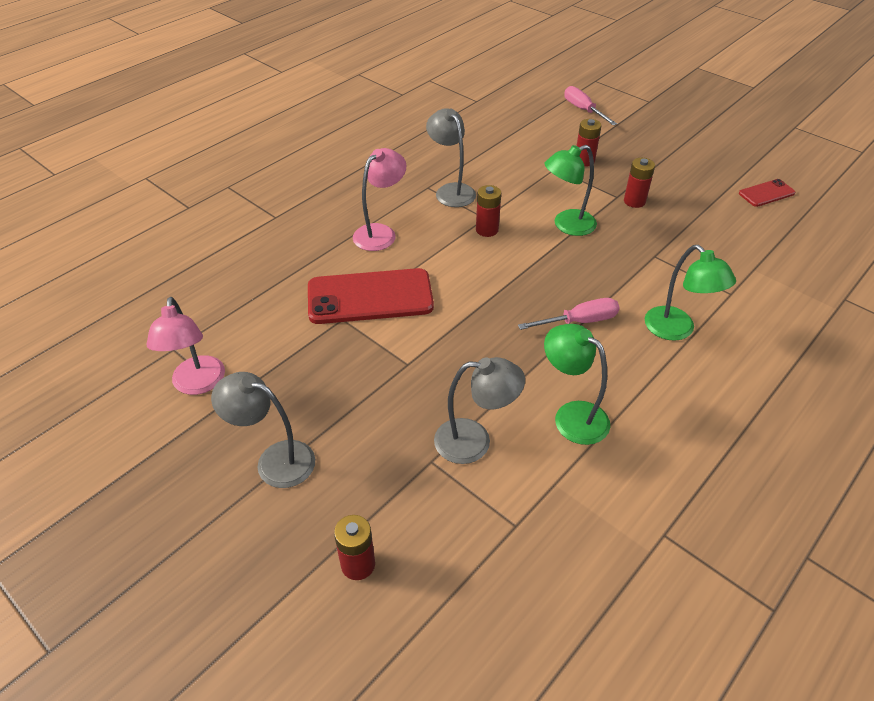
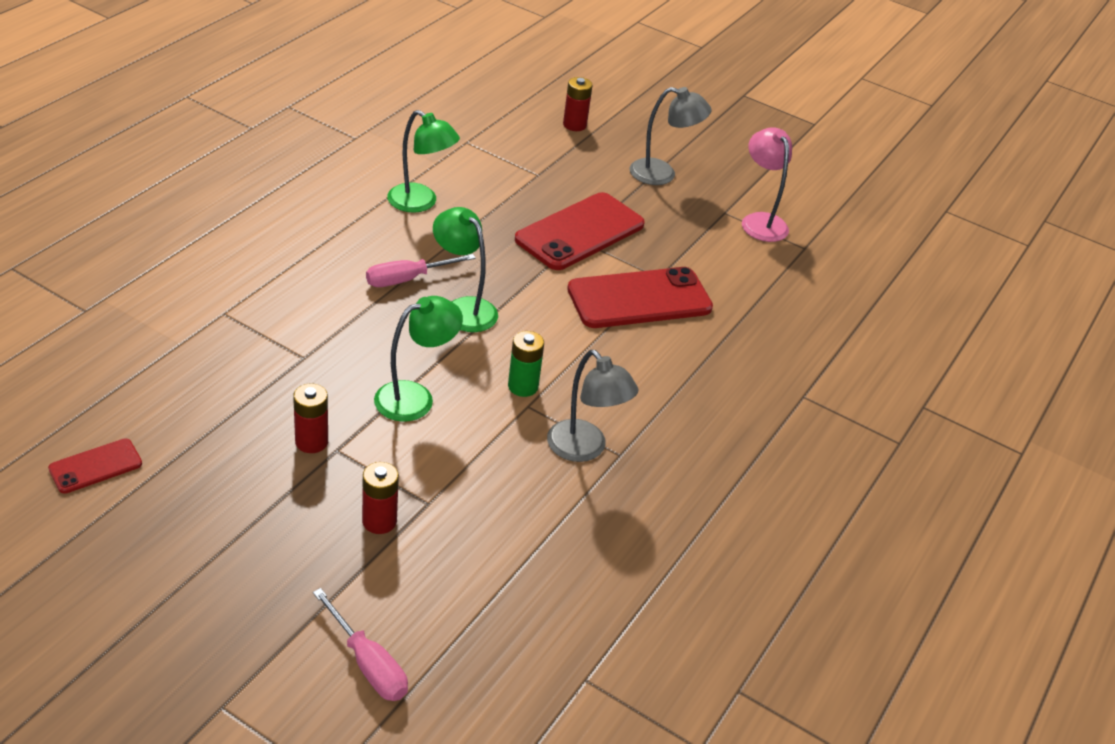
camera: 165 degrees right, 5 degrees down
pink lamp [353,148,406,251] -> none
grey lamp [434,357,525,464] -> none
red battery [476,185,501,237] -> green battery [508,331,544,397]
green lamp [645,245,736,341] -> green lamp moved to [433,207,498,332]
none -> red phone [515,192,645,270]

